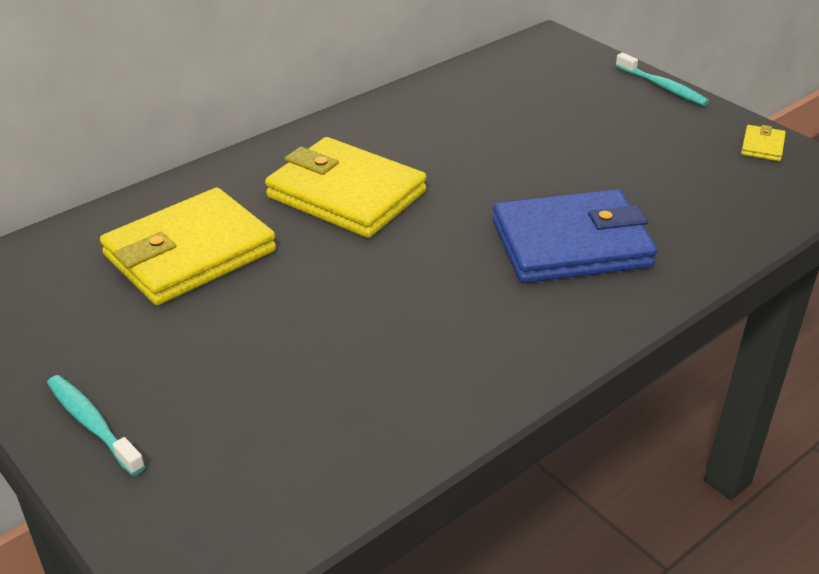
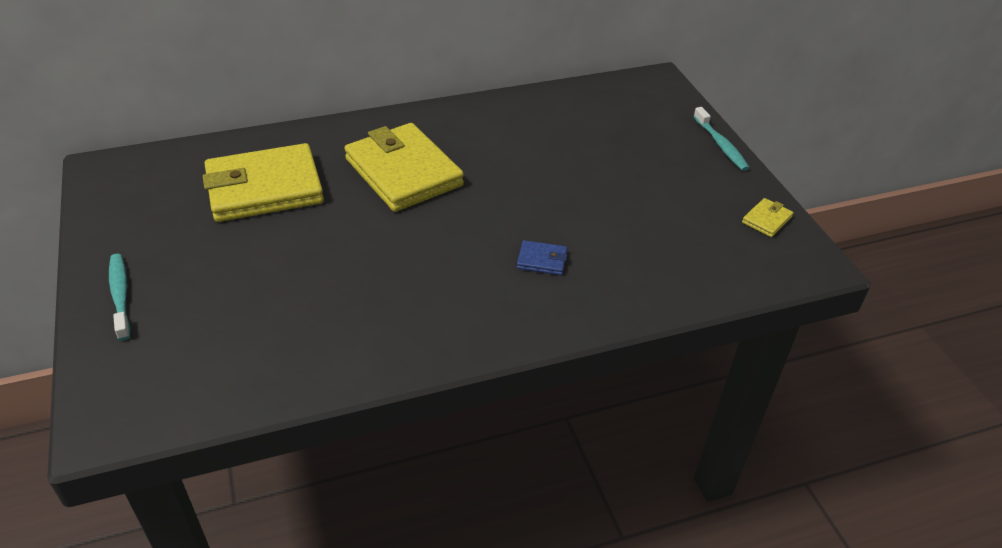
camera: 20 degrees right, 5 degrees up
blue wallet [493,189,657,283] -> blue wallet [517,240,567,275], size x0.40

